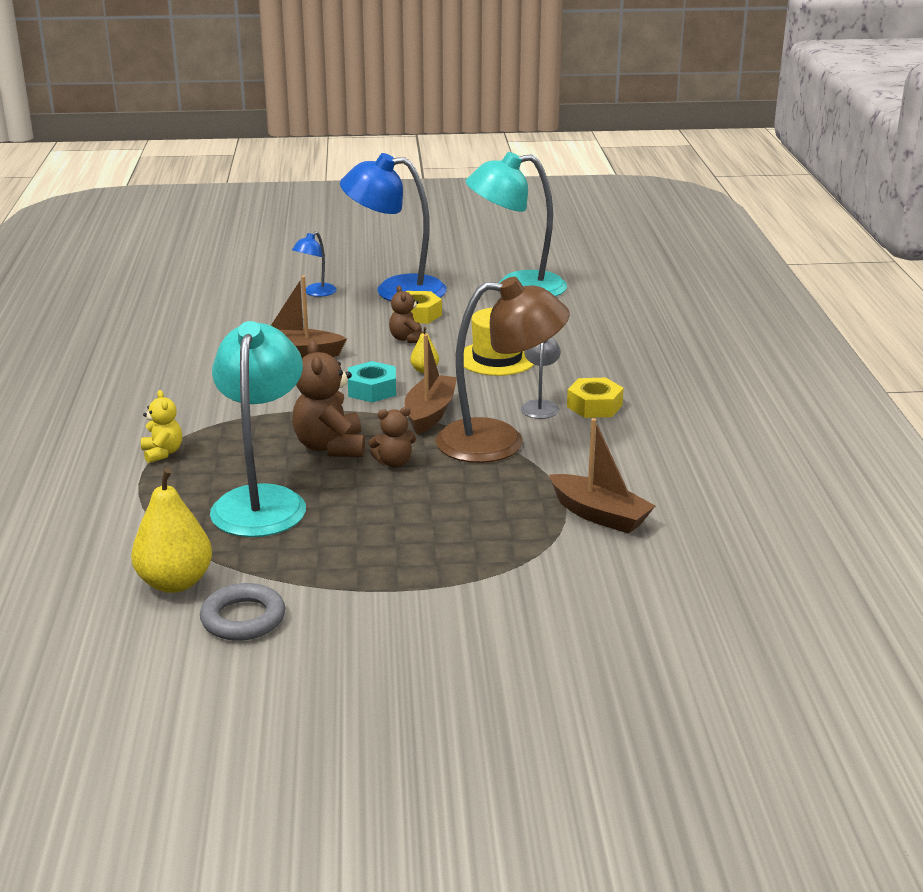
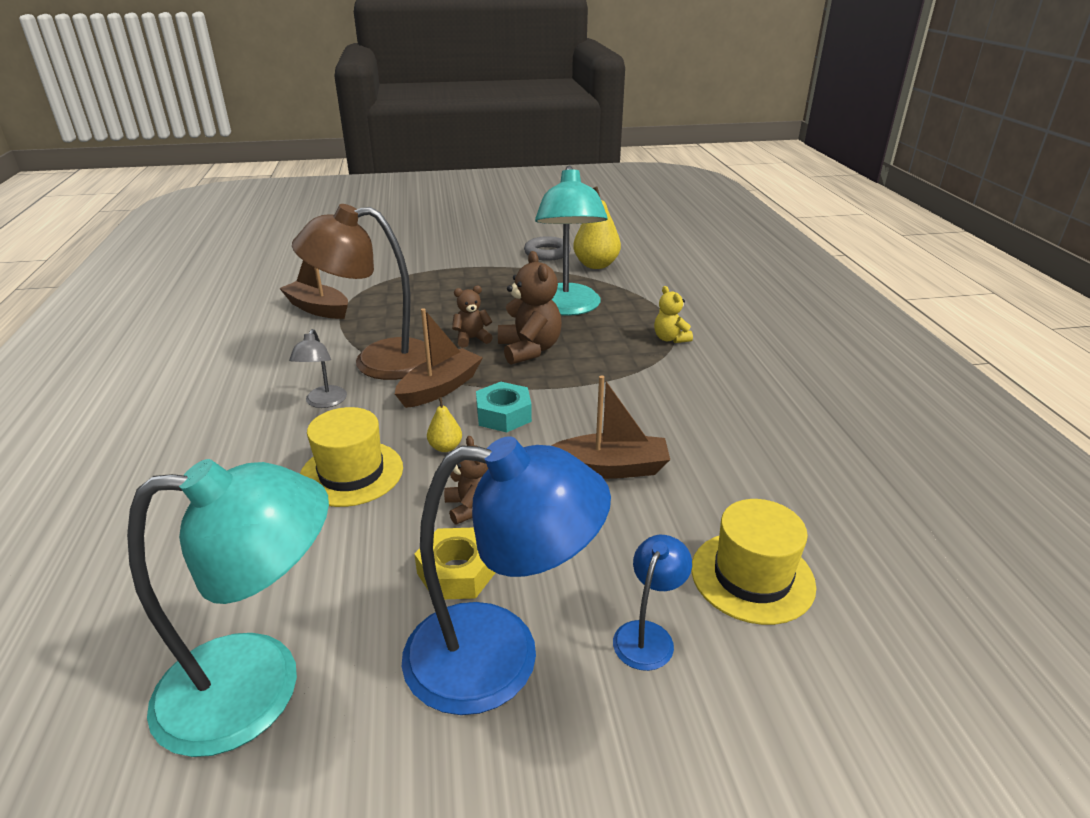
camera: 175 degrees right, 5 degrees up
brown boat [405,334,457,434] -> brown boat turned 150 degrees counterclockwise [395,308,483,408]
yellow nut [567,378,624,418] -> none
none -> yellow hat [691,499,816,625]

